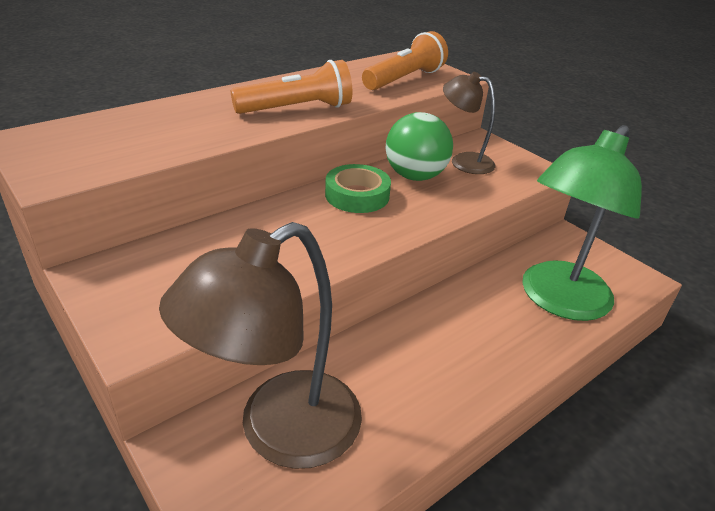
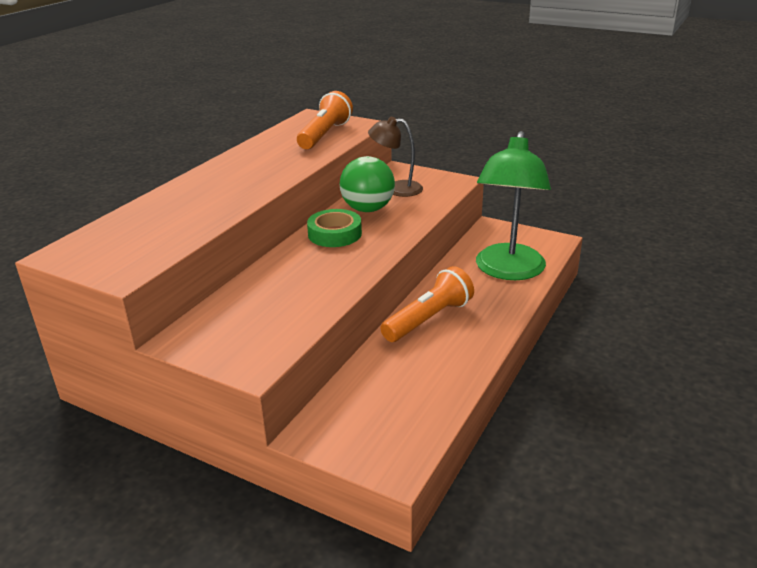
camera: 20 degrees left, 5 degrees down
brown lamp [159,222,362,469] -> none
orange flashlight [231,60,352,114] -> orange flashlight moved to [380,266,474,342]

